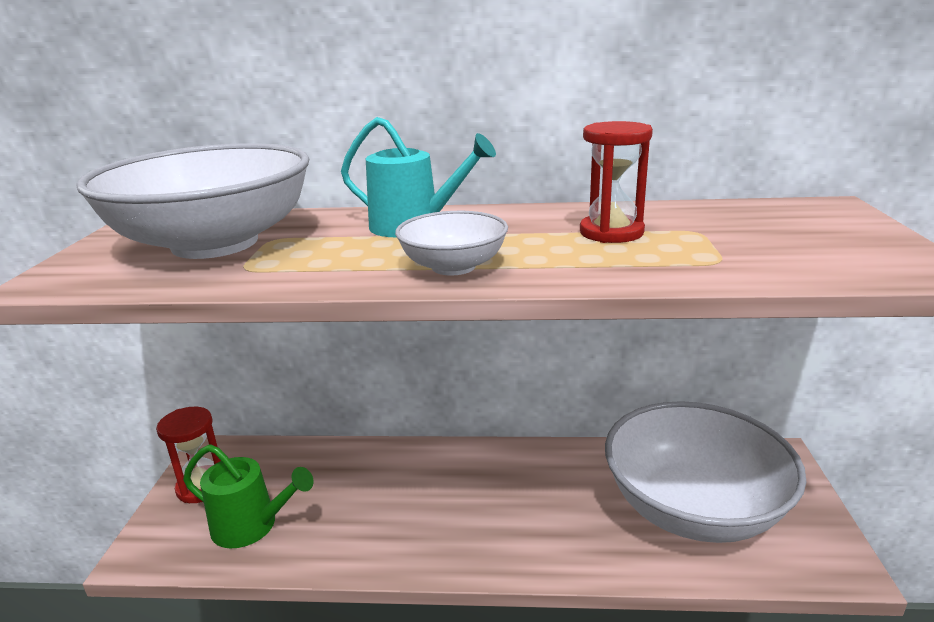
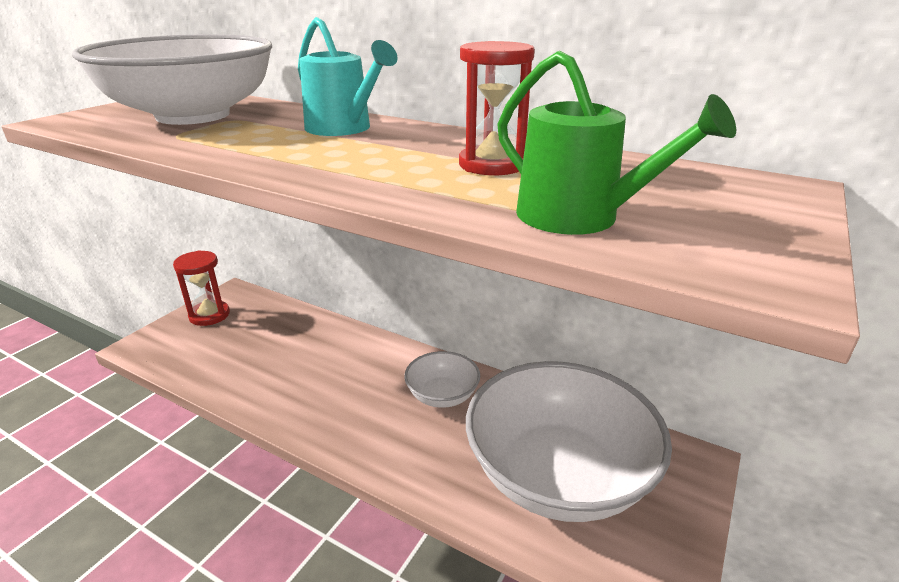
camera: 25 degrees right, 5 degrees up
green watering can [183,445,314,549] -> green watering can moved to [497,51,736,235]
white bowl [395,211,508,275] -> white bowl moved to [404,351,480,408]

